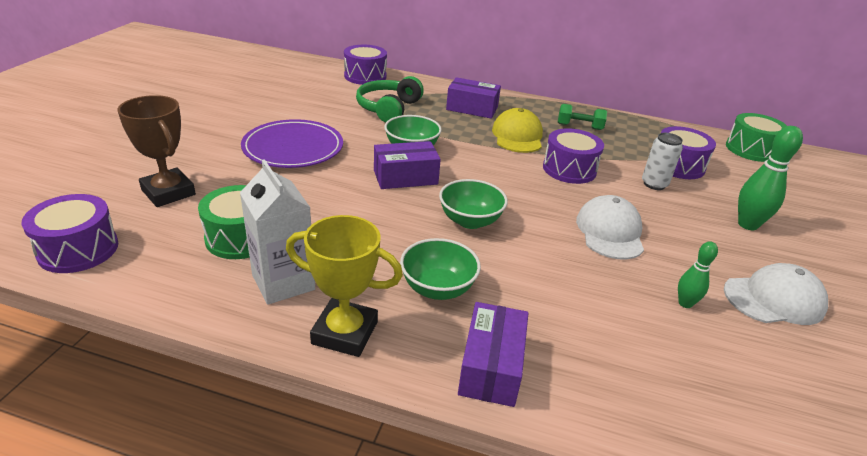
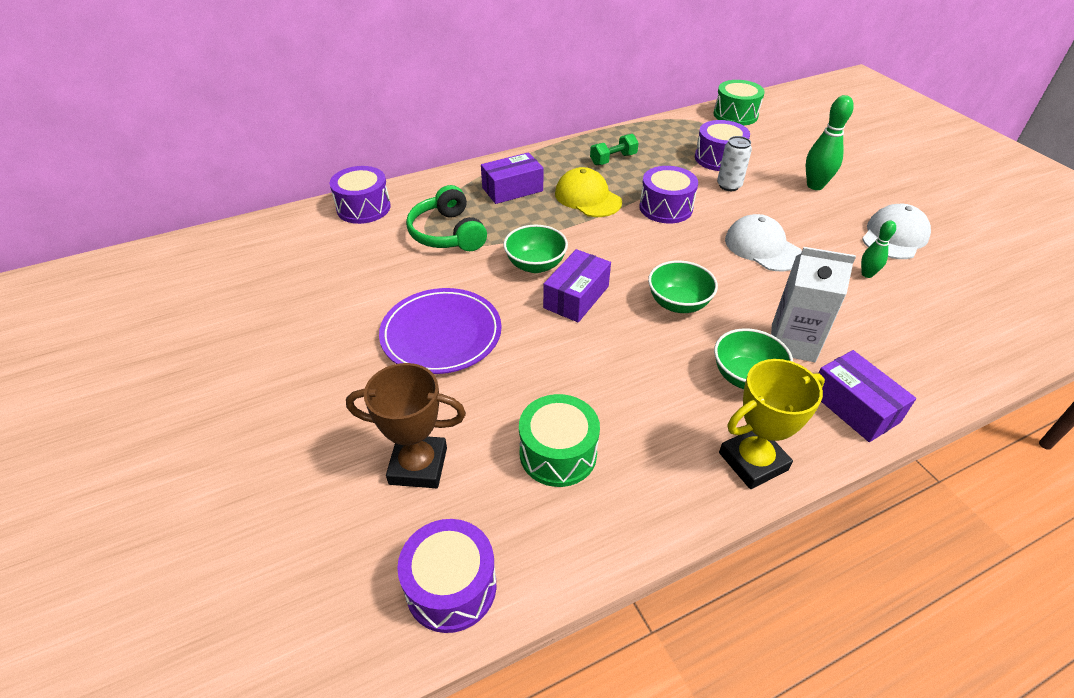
camera: 40 degrees left, 10 degrees up
white carton [240,159,315,305] -> white carton moved to [771,247,856,362]

